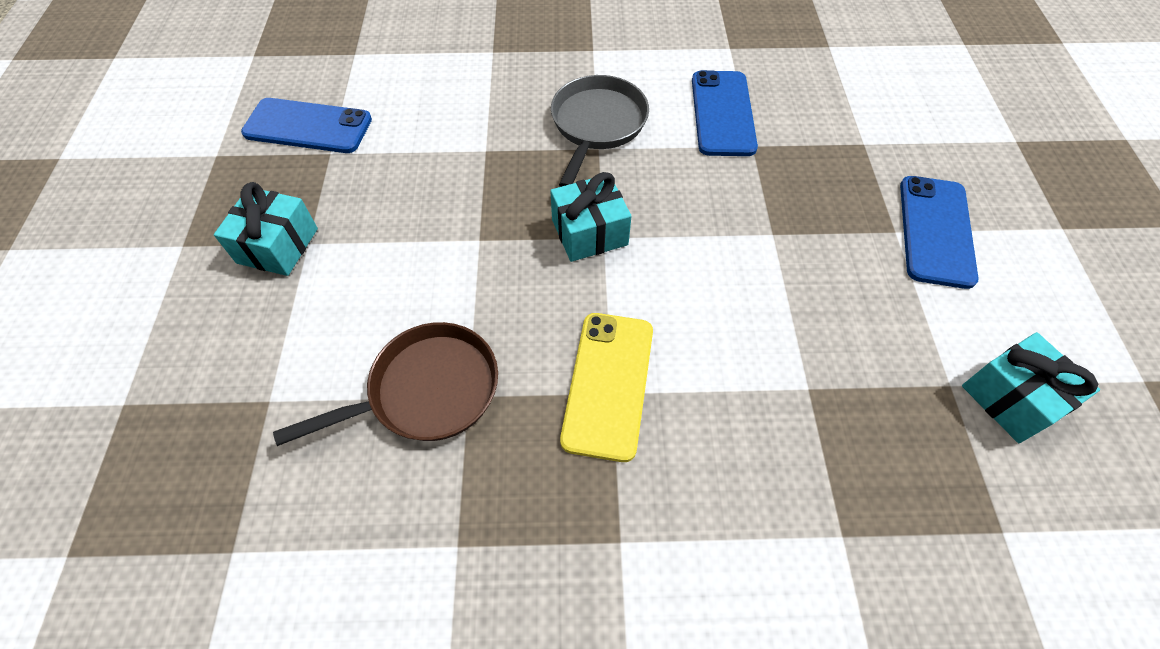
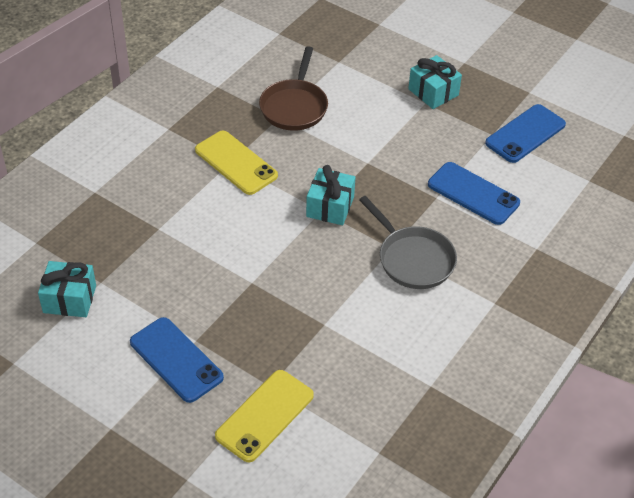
camera: 125 degrees right, 10 degrees down
blue phone [692,70,758,156] -> blue phone moved to [428,162,520,225]
none -> yellow phone [215,370,314,462]

